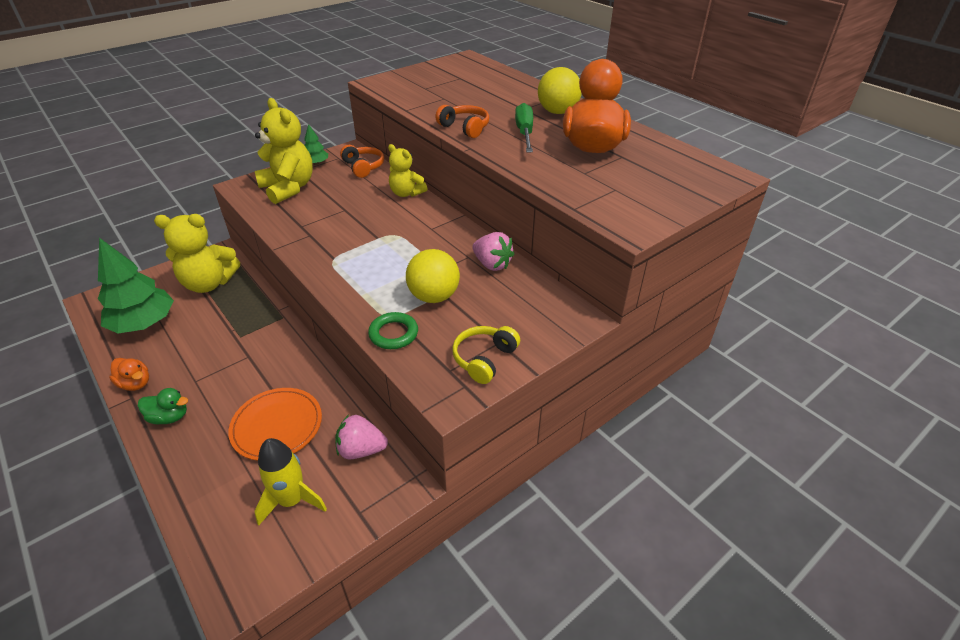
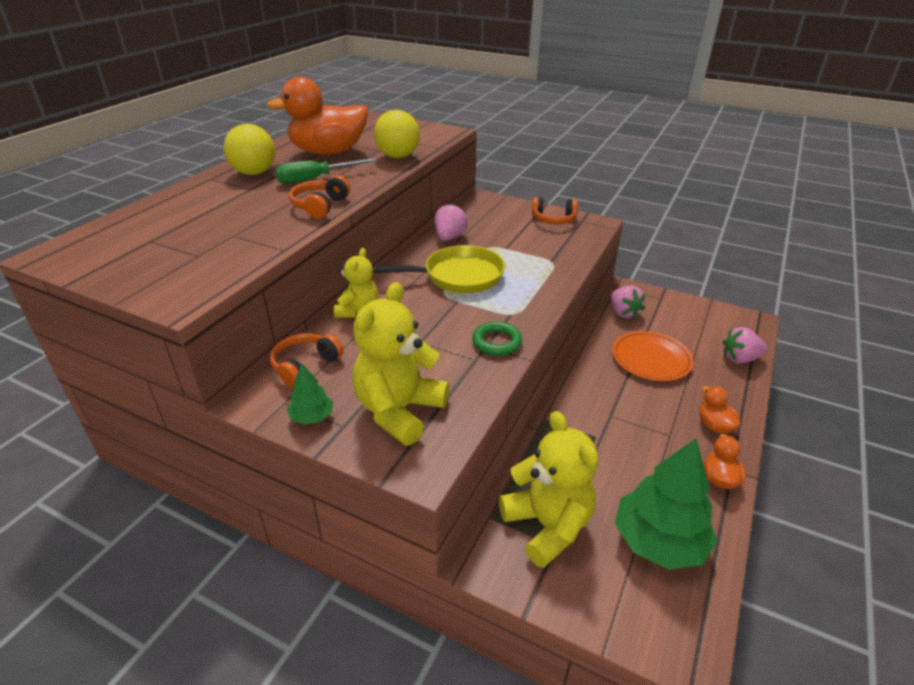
camera: 115 degrees left, 5 degrees down
green duck [138,388,188,424] -> orange duck [699,386,740,434]
yellow rocket [254,438,327,526] -> none
green ring [368,312,418,349] -> green ring moved to [472,321,522,356]
yellow ball [406,249,460,303] -> yellow ball moved to [374,110,420,158]
yellow headphones [452,326,520,384] -> orange headphones [532,197,578,224]
none -> yellow pan [372,245,505,293]
none -> pink strawberry [722,327,767,364]

